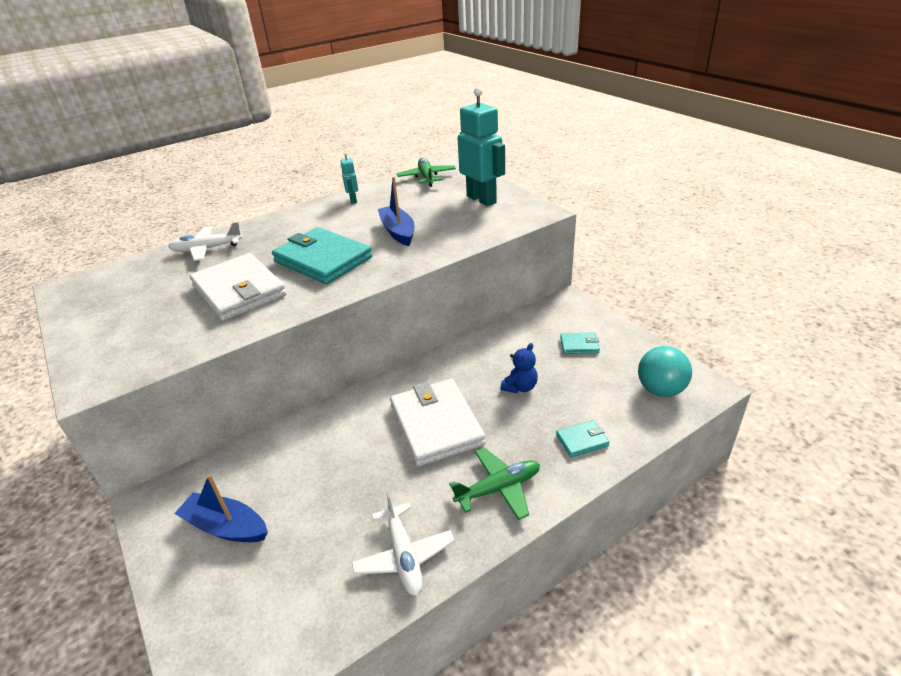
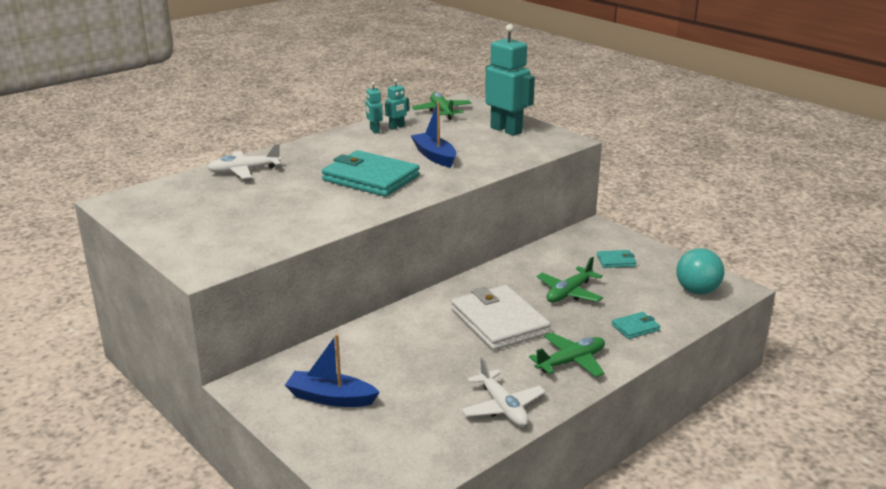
camera: 10 degrees left, 10 degrees down
white wallet [190,253,287,321] -> none
blue teddy bear [500,343,538,393] -> green plane [537,256,603,303]
none -> turquoise robot [385,79,409,130]

